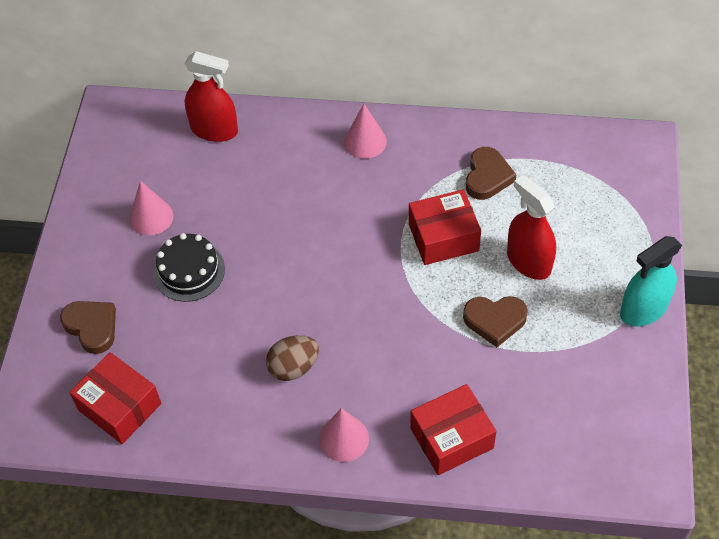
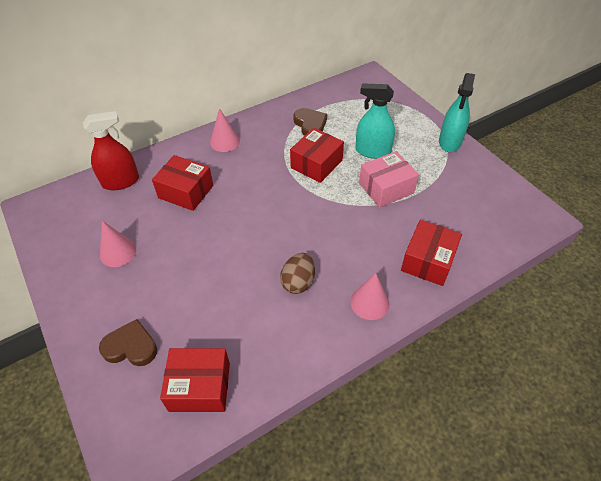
camera: 40 degrees left, 5 degrees down
black cake [153,233,225,302] -> none
brown heart [463,296,528,347] -> pink box [359,151,419,208]
red spray bottle [507,175,556,280] -> turquoise spray bottle [356,83,395,159]
none -> red box [152,155,213,211]

